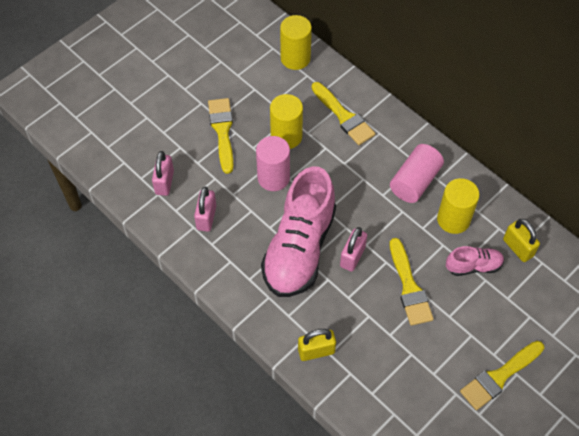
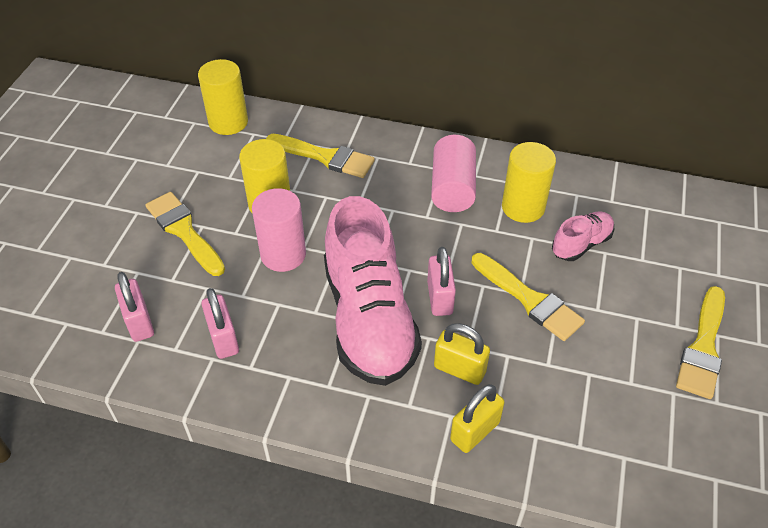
camera: 30 degrees left, 10 degrees down
yellow padlock [503,219,540,262] -> yellow padlock moved to [434,323,490,385]

